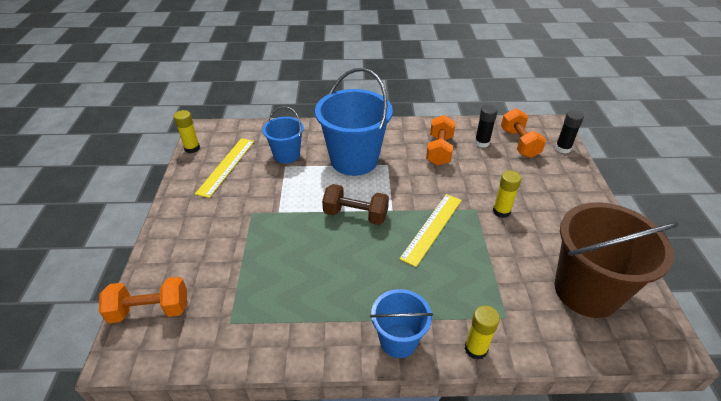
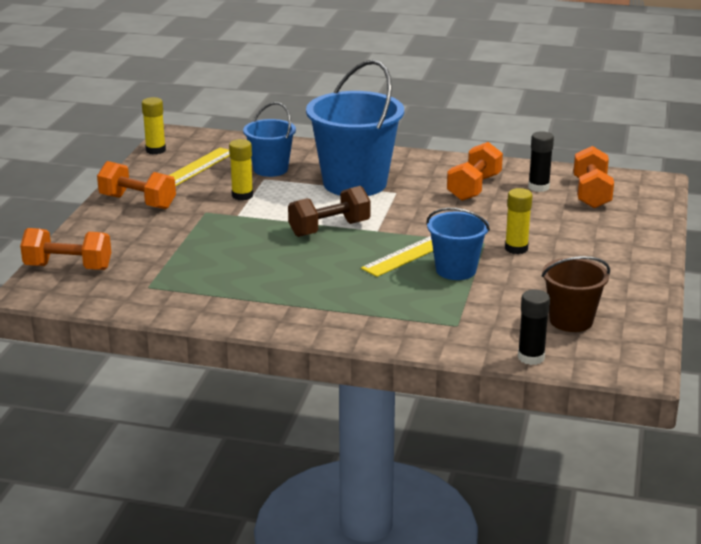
camera: 15 degrees right, 15 degrees down
brown dumbbell [322,184,389,225] -> brown dumbbell turned 60 degrees counterclockwise [288,186,371,237]
blue bucket [370,289,433,358] -> blue bucket moved to [426,208,490,280]
yellow glue stick [465,306,500,360] -> yellow glue stick moved to [229,139,253,200]
brown bucket [554,202,679,318] -> brown bucket [542,256,610,332], size x0.56
black glue stick [555,110,584,153] -> black glue stick moved to [518,290,550,365]
none -> orange dumbbell [97,161,176,209]

